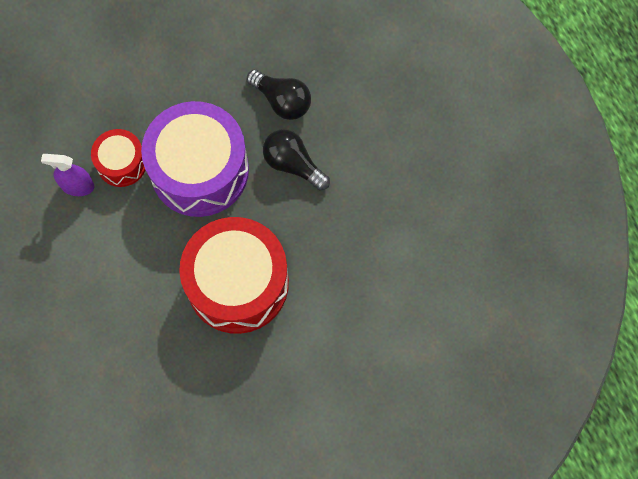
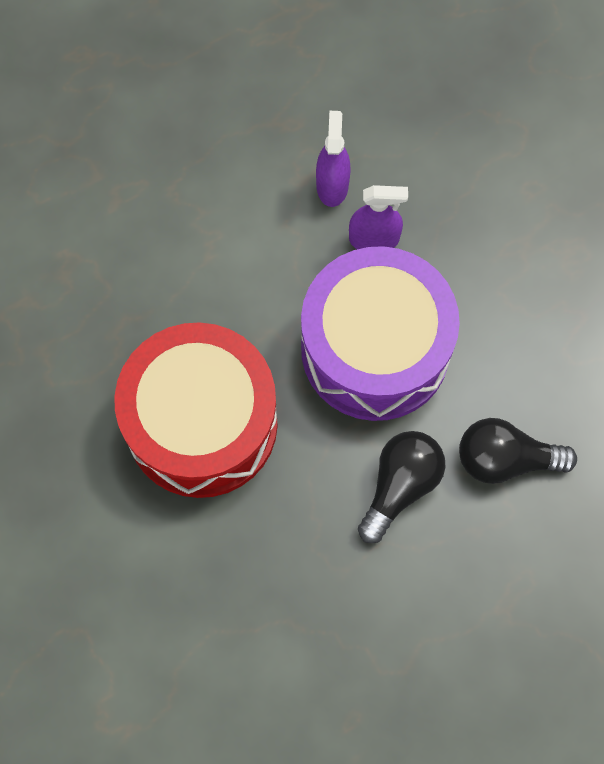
camera: 85 degrees right, 0 degrees up
red drum [91,129,145,187] -> purple spray bottle [349,185,408,249]
black light bulb [247,69,311,120] -> black light bulb turned 60 degrees clockwise [459,418,577,484]

